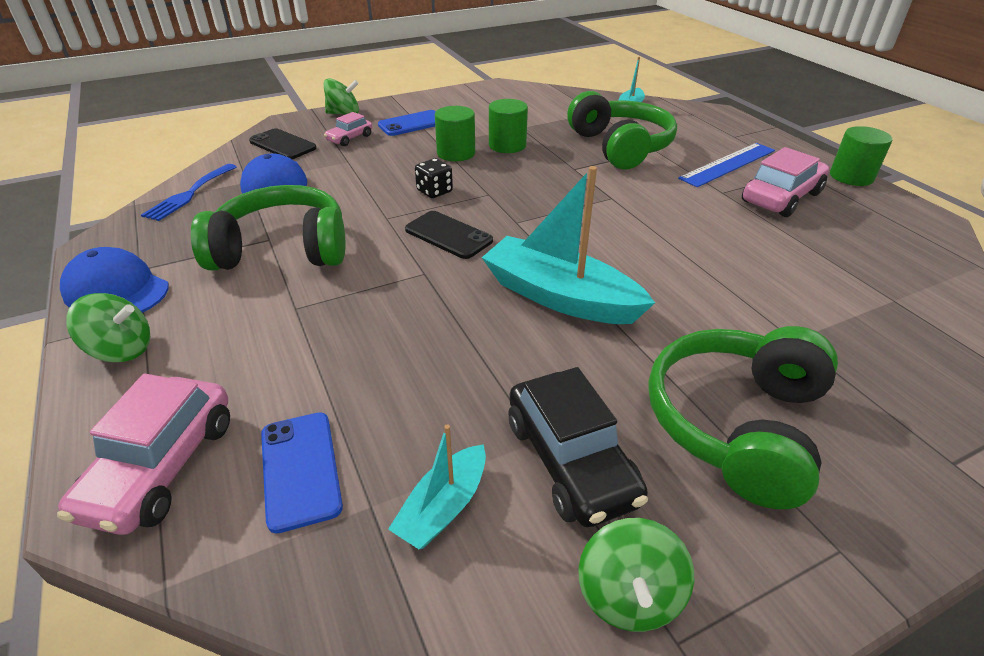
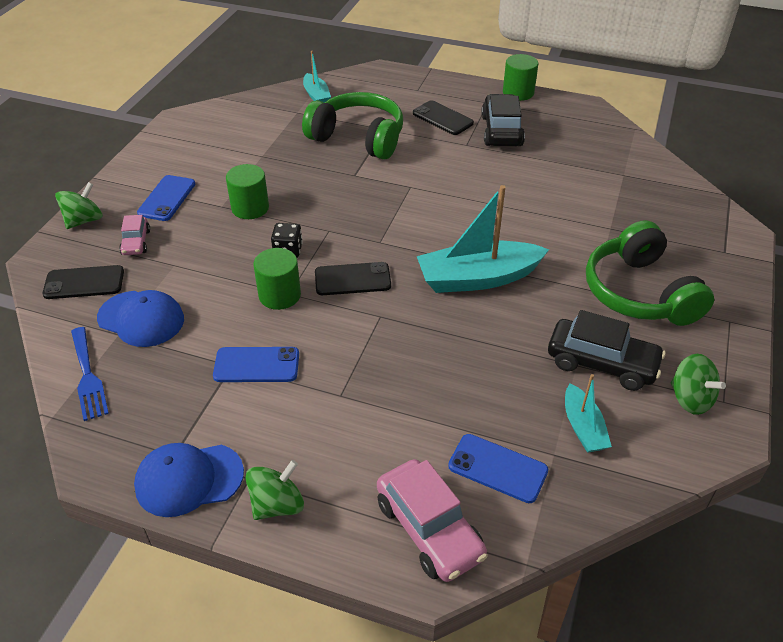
camera: 45 degrees left, 5 degrees up
green headphones [191,185,345,270] -> blue phone [213,347,299,382]
green cylinder [489,99,528,153] -> green cylinder moved to [253,248,301,310]
blue ruler [678,143,775,187] -> black phone [413,100,474,135]
pink car [742,147,829,217] -> black car [481,94,525,146]

